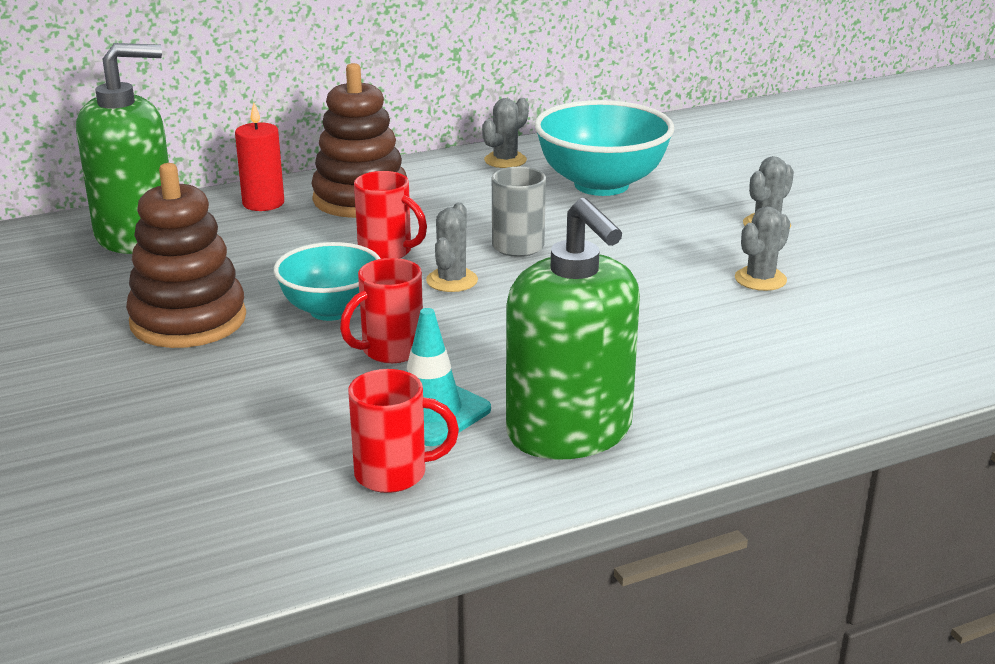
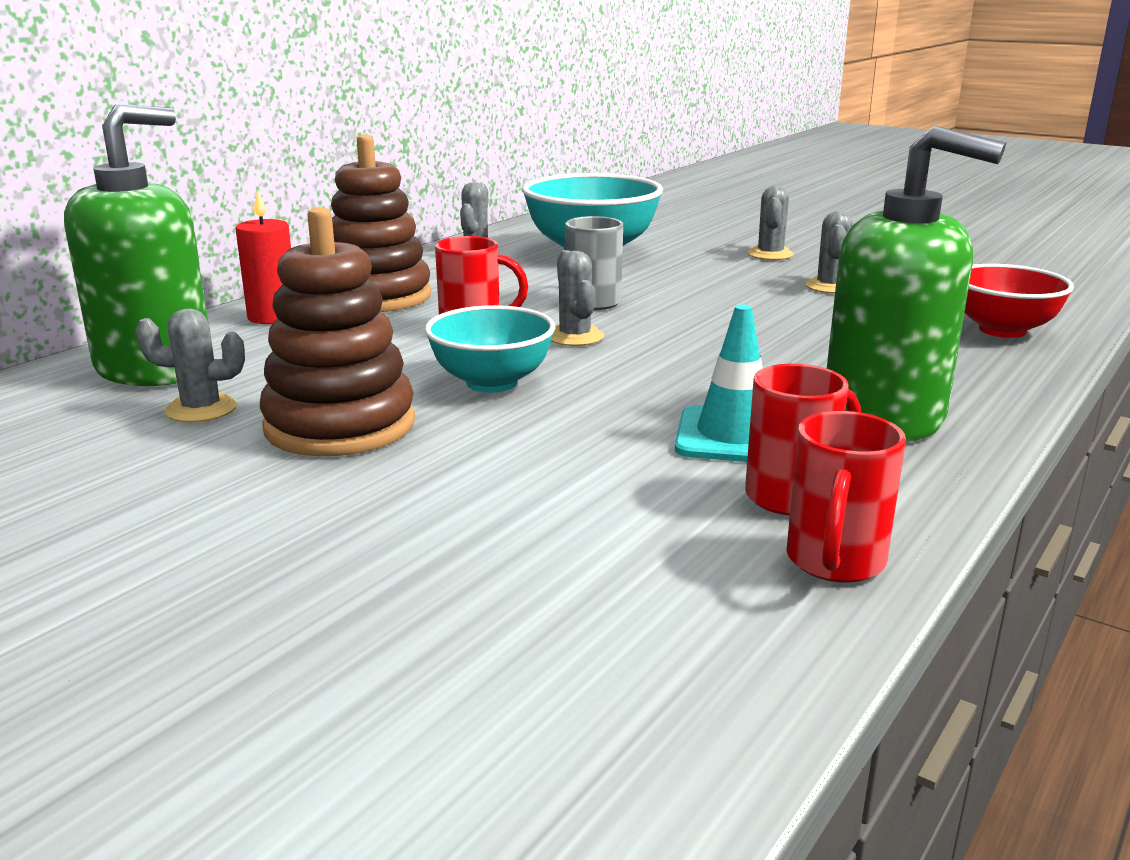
camera: 30 degrees left, 5 degrees down
red mug [340,258,423,363] -> red mug moved to [786,411,906,583]
none -> grey cactus [135,308,245,422]
none -> red bowl [965,264,1074,338]

